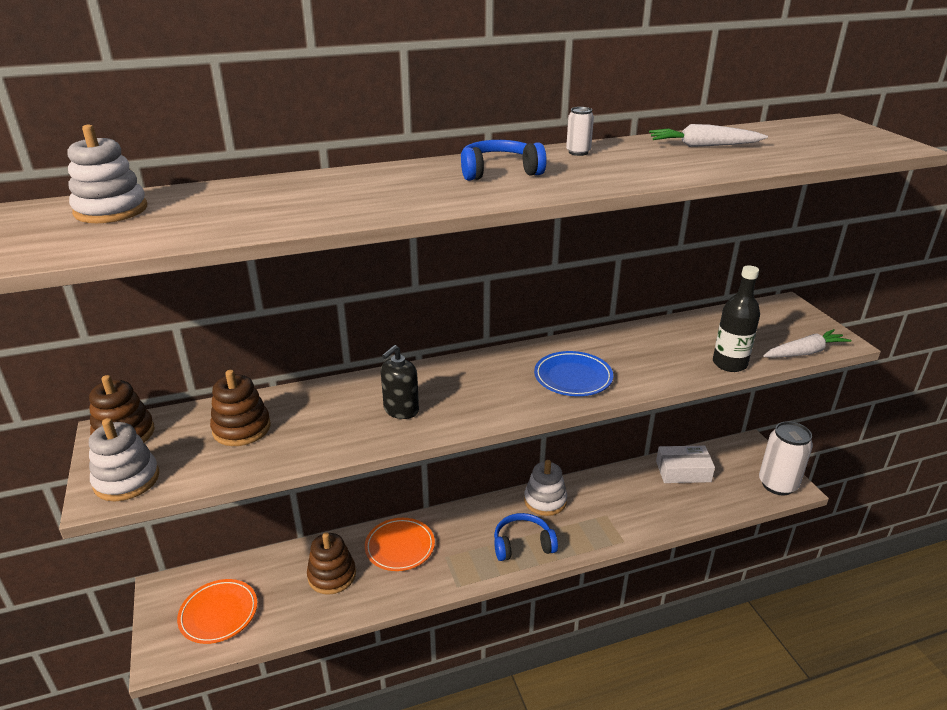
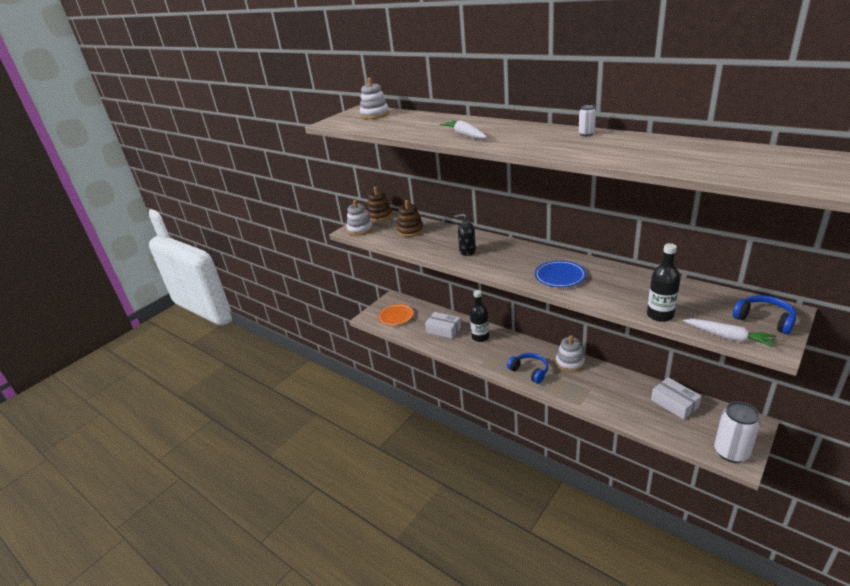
camera: 60 degrees right, 0 degrees up
brown stacking toy [307,532,356,595] -> white box [425,312,461,339]
orange plate [365,518,435,571] -> black bottle [470,290,489,342]
blue headphones [461,140,547,181] -> blue headphones moved to [733,295,796,334]
white carrot [649,124,768,147] -> white carrot moved to [440,120,487,139]

